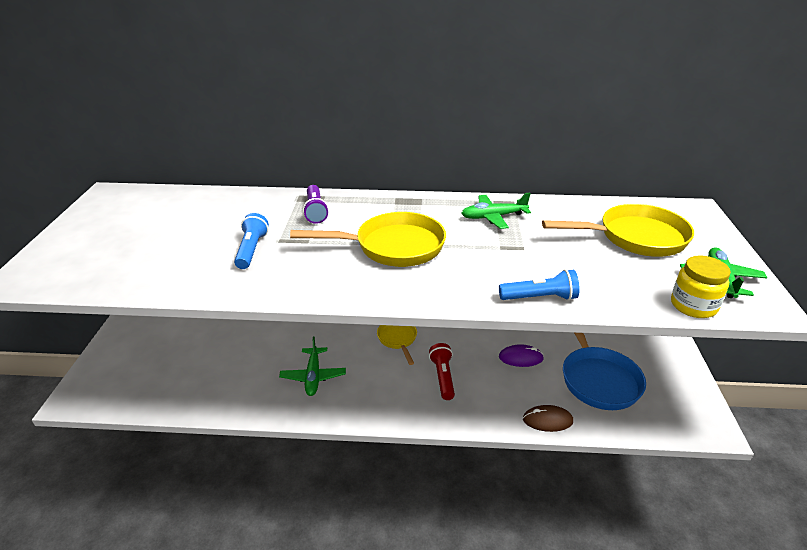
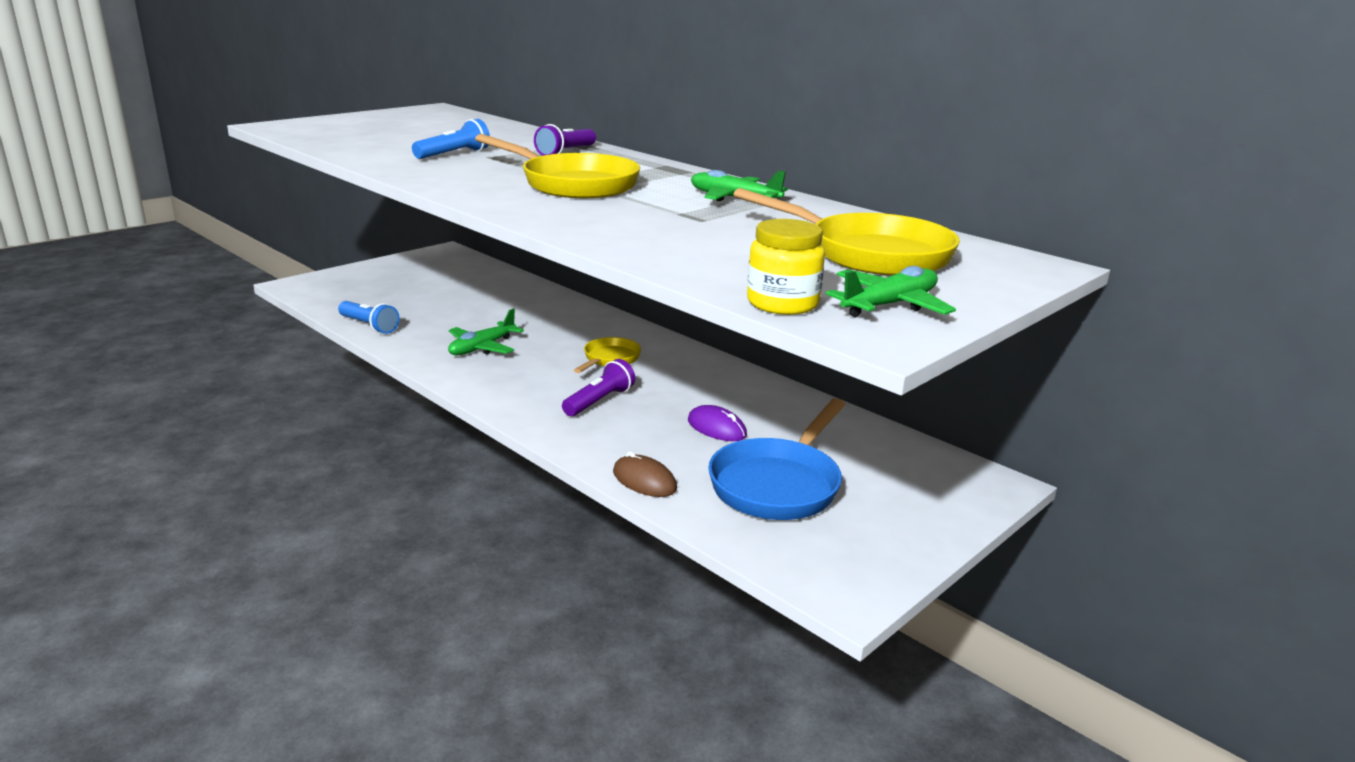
camera: 40 degrees right, 10 degrees down
red flashlight [429,343,455,400] -> purple flashlight [562,359,635,416]
blue flashlight [499,269,580,300] -> blue flashlight moved to [338,301,400,334]

